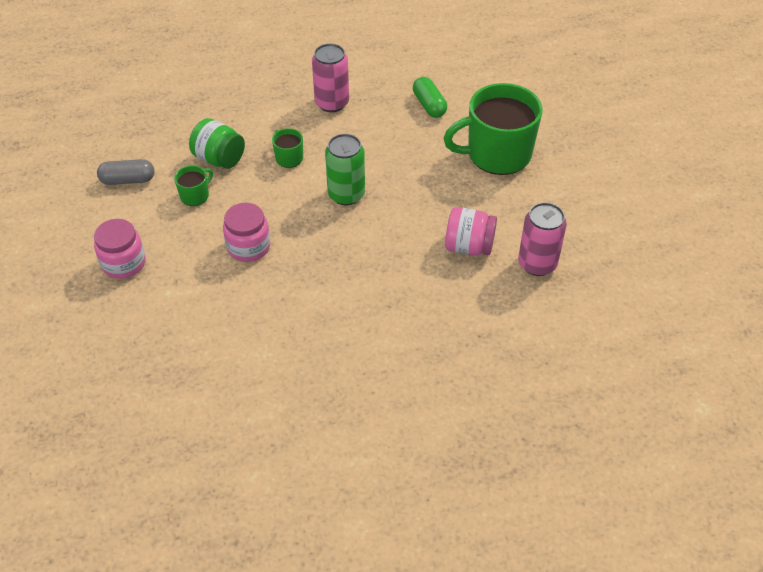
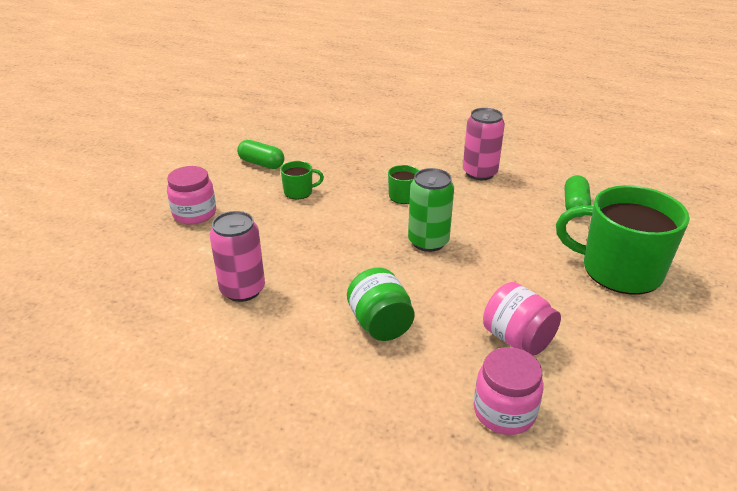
camera: 35 degrees right, 15 degrees down
grey capsule [97,159,154,185] -> green capsule [237,140,284,169]
green jar [189,118,245,169] -> green jar moved to [347,267,414,341]
pink jar [223,203,270,262] -> pink jar moved to [474,347,544,435]
pink can [518,202,567,276] -> pink can moved to [210,211,265,302]

